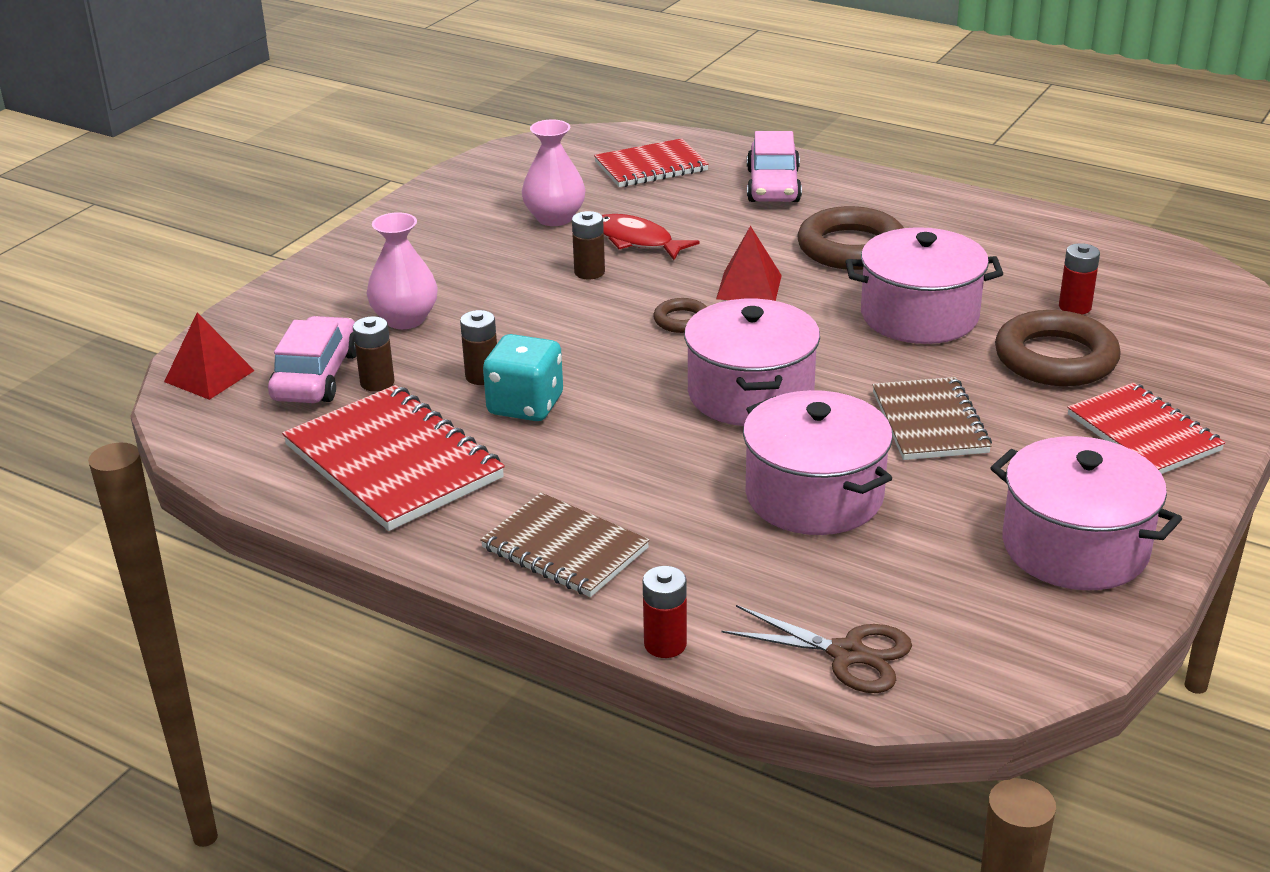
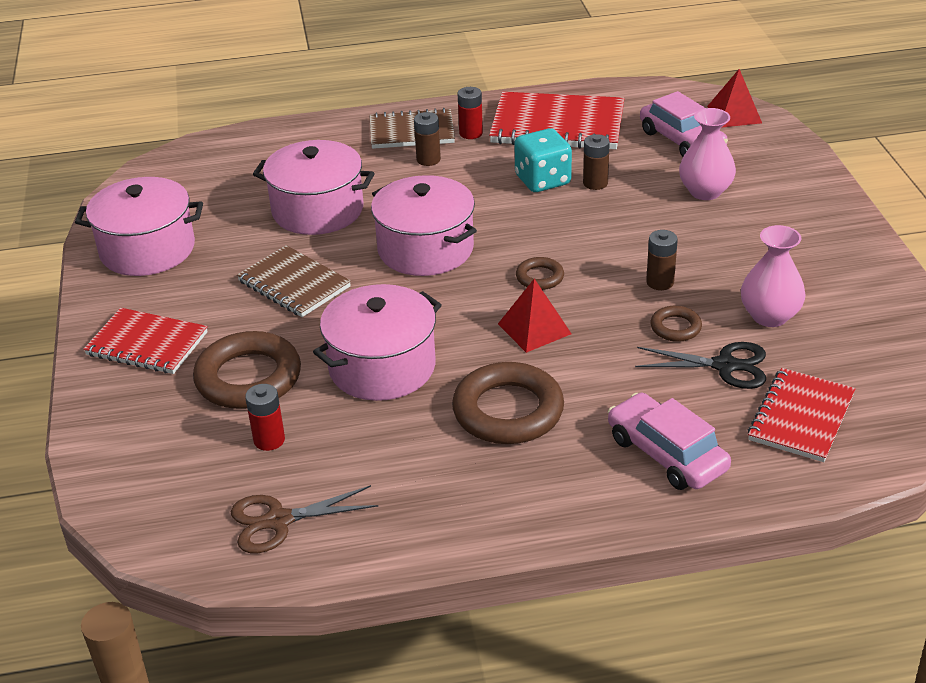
camera: 140 degrees right, 5 degrees up
brown battery [353,316,394,392] -> brown battery moved to [414,112,441,166]
red fish [602,214,700,260] -> brown ring [650,306,702,342]
red battery [643,566,687,658] -> red battery moved to [458,87,483,139]
brown scissors [721,605,912,693] -> brown scissors moved to [231,485,378,553]
none -> black scissors [635,342,766,389]

